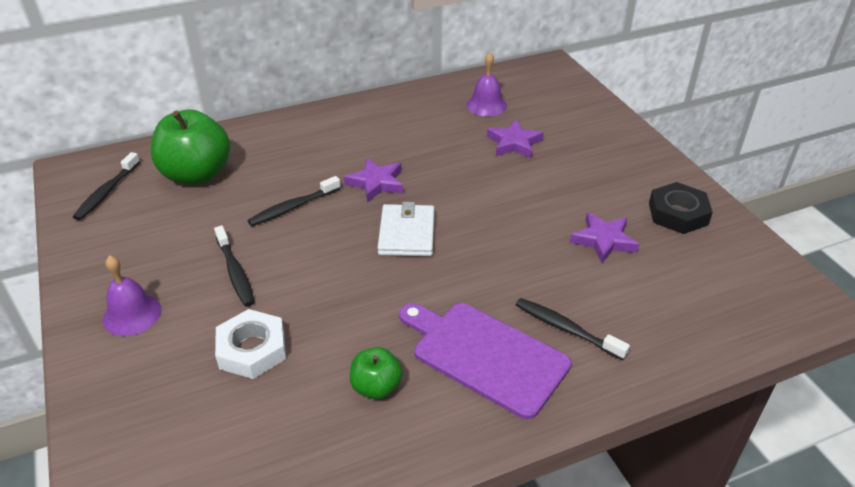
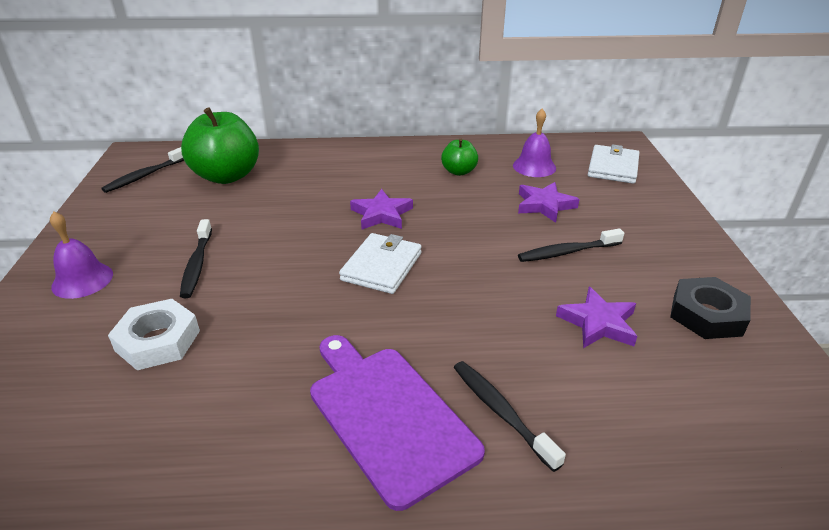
camera: 20 degrees right, 5 degrees down
black toothbrush [247,176,341,226] -> black toothbrush moved to [518,228,624,262]
green apple [350,347,402,399] -> green apple moved to [441,139,478,176]
none -> white wallet [588,144,639,184]

